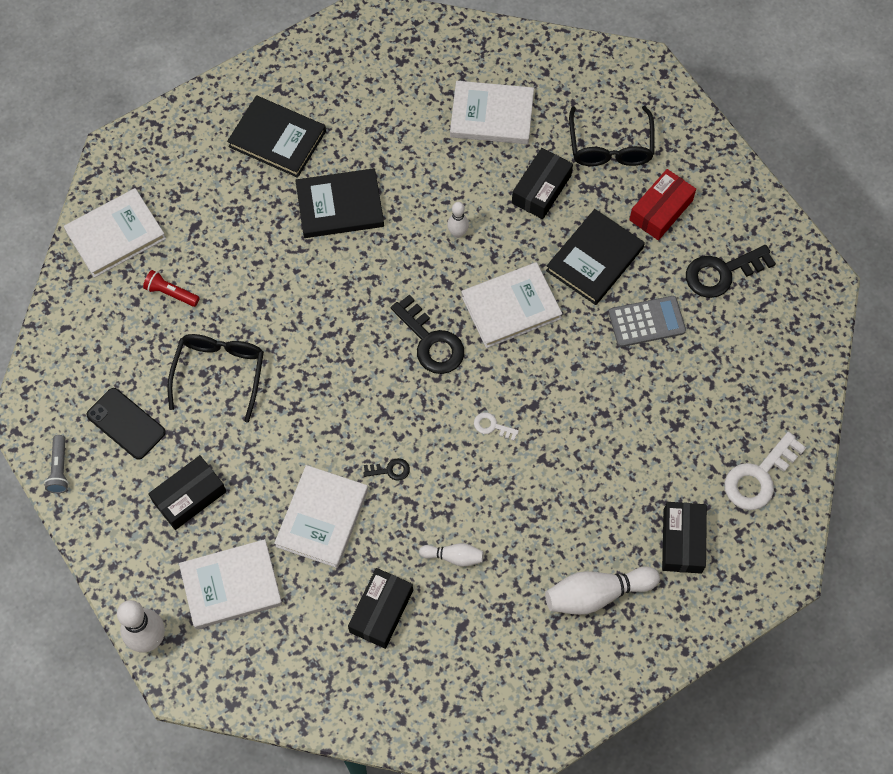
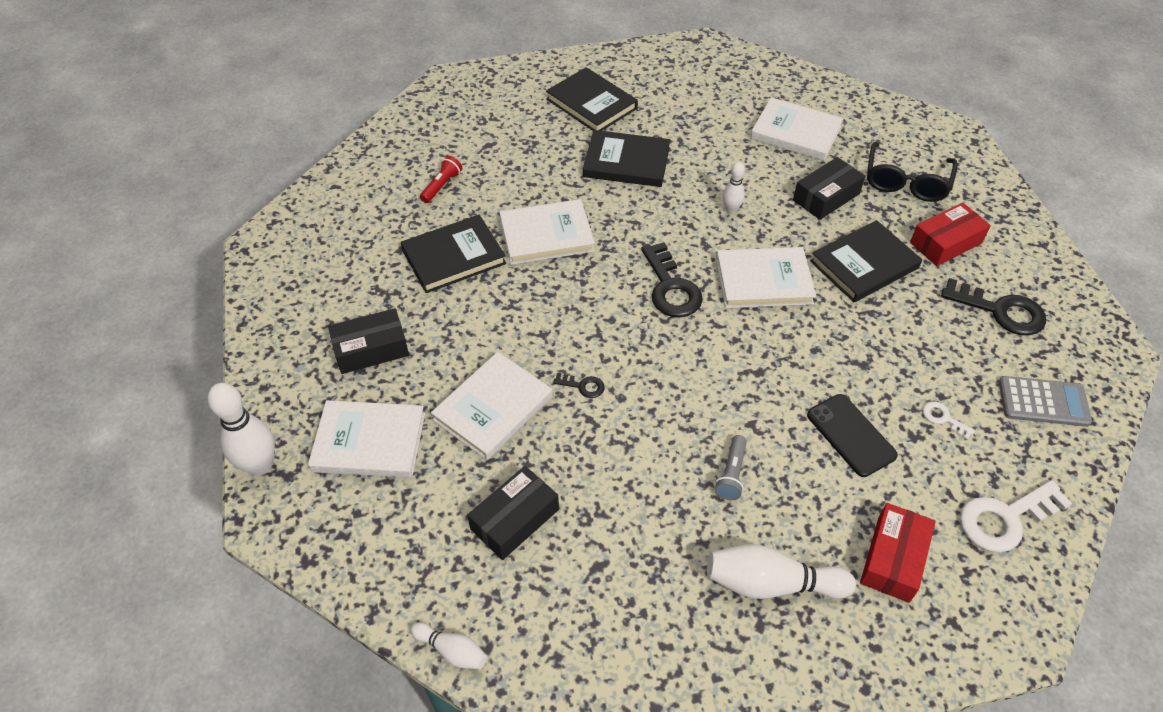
camera: 20 degrees right, 15 degrees down
grey flashlight [44,435,69,493] -> grey flashlight moved to [715,435,747,500]
white book [64,188,166,278] -> white book moved to [499,199,595,265]
black phone [86,388,166,460] -> black phone moved to [807,394,898,477]
red flashlight [143,270,200,307] -> red flashlight turned 75 degrees clockwise [420,156,462,203]
black glasses [167,334,264,422] -> black book [401,215,506,293]
white bowling pin [419,543,484,567] -> white bowling pin moved to [411,622,487,669]
white key [474,412,519,441] -> white key moved to [923,401,975,440]
grey calculator [609,296,686,347] -> grey calculator moved to [999,376,1092,427]
black box [662,502,707,574] -> red box [860,503,936,603]
black key [686,245,776,298] -> black key turned 150 degrees counterclockwise [941,278,1046,336]

